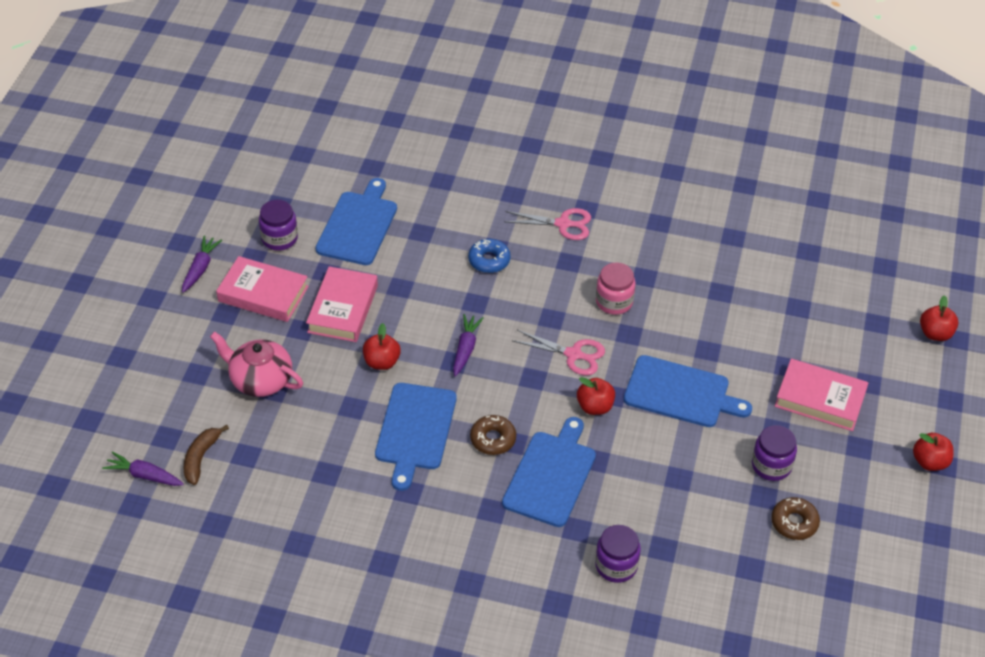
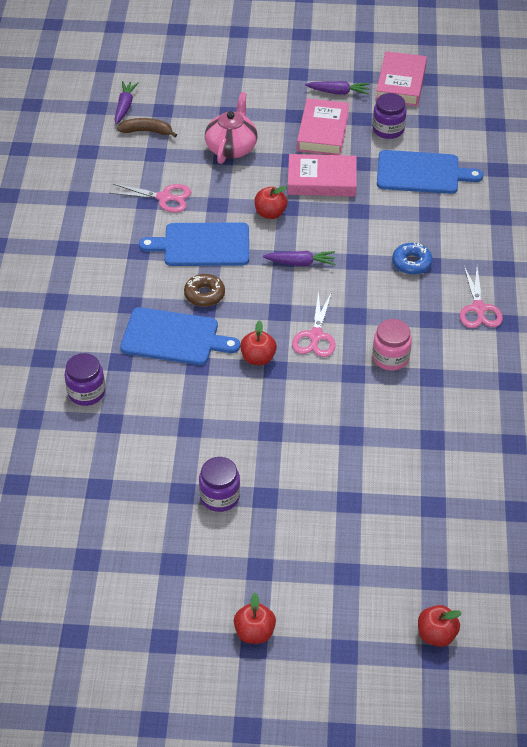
camera: 80 degrees right, 0 degrees up
blue cutting board [624,355,752,427] -> none
brown donut [771,497,820,540] -> none
pink book [775,359,869,431] -> pink book moved to [376,51,427,106]
none -> pink scissors [110,184,191,213]

